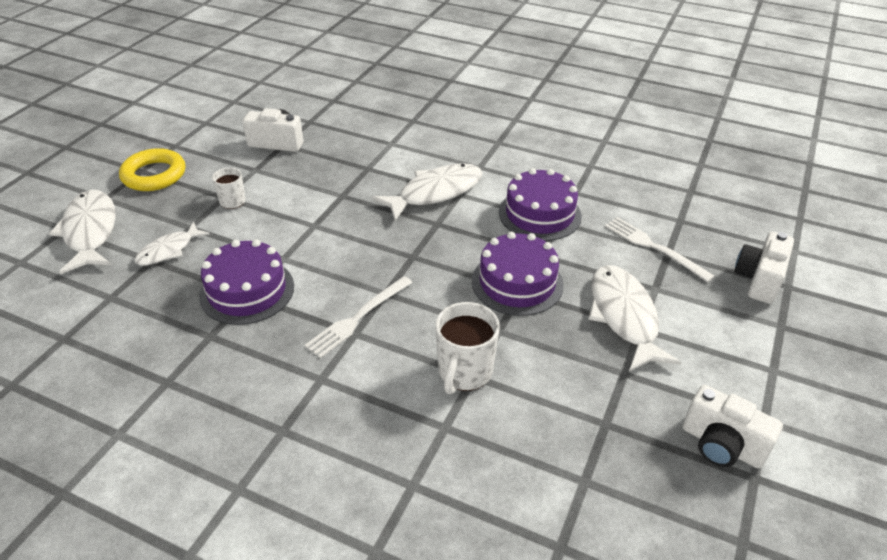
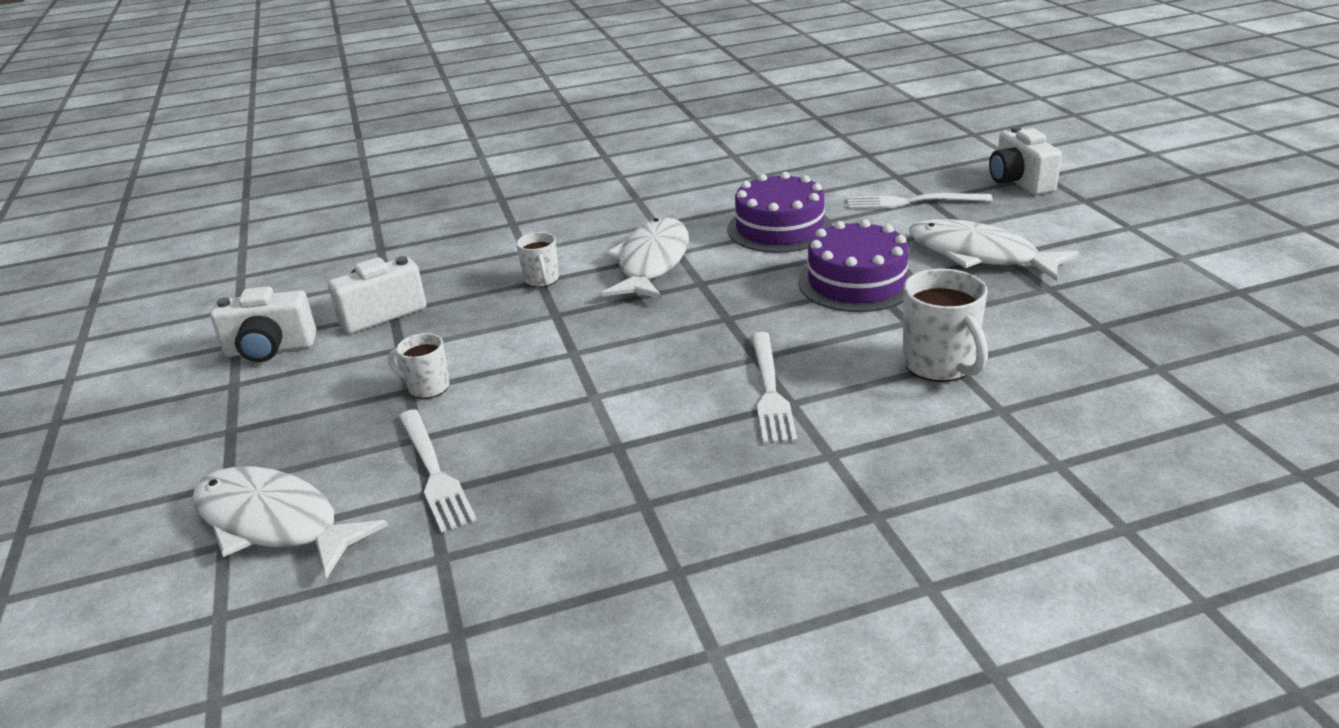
camera: 40 degrees left, 10 degrees down
yellow ring [119,148,185,191] -> none
white fish [134,222,210,266] -> white fork [399,409,477,533]
purple cake [199,239,294,325] -> none
white camera [683,385,783,469] -> white camera moved to [210,286,317,362]
none -> white mug [516,232,559,287]

